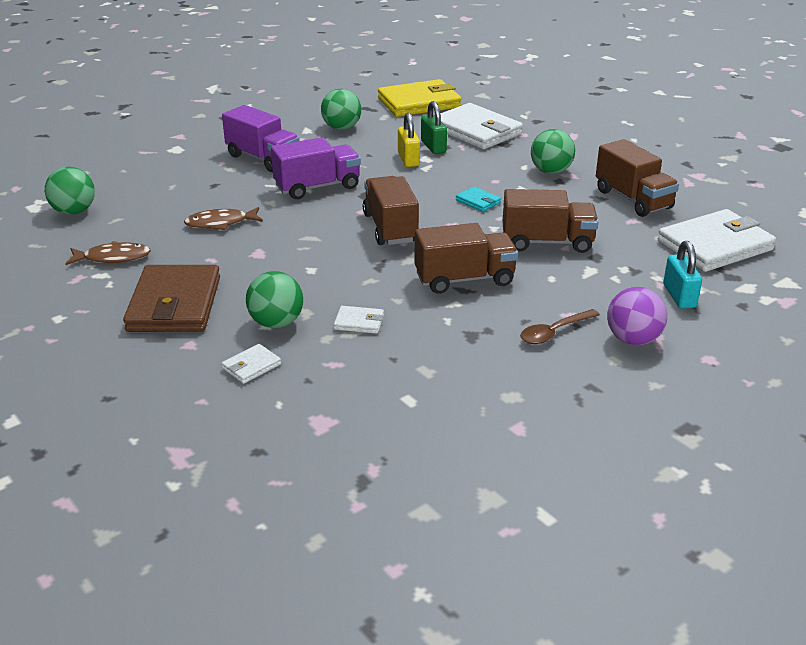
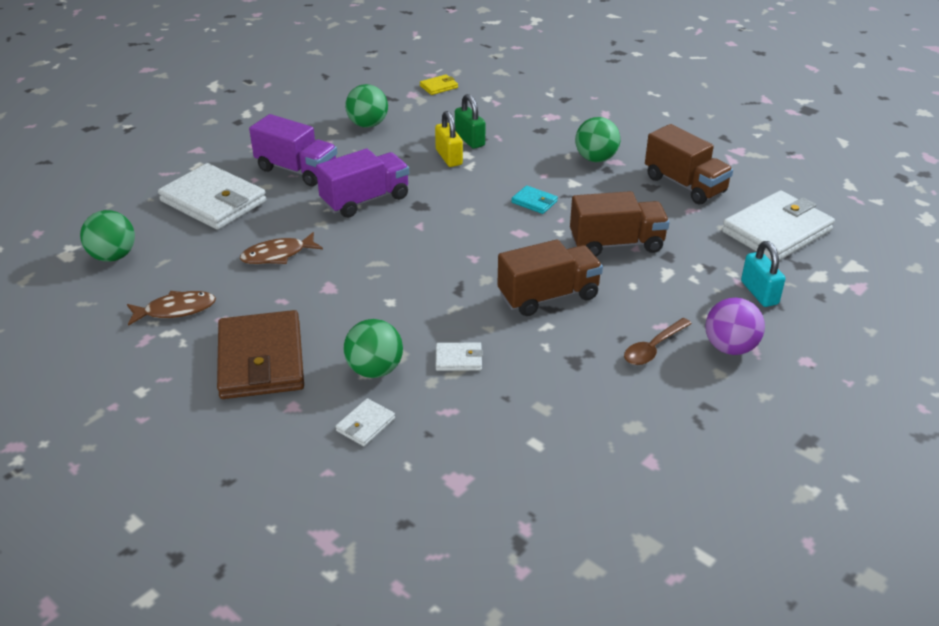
camera: 10 degrees left, 5 degrees up
brown truck [363,176,419,245] -> none
yellow wallet [378,79,461,117] -> yellow wallet [420,74,458,95], size x0.43
white wallet [440,103,523,149] -> white wallet moved to [158,163,266,230]

